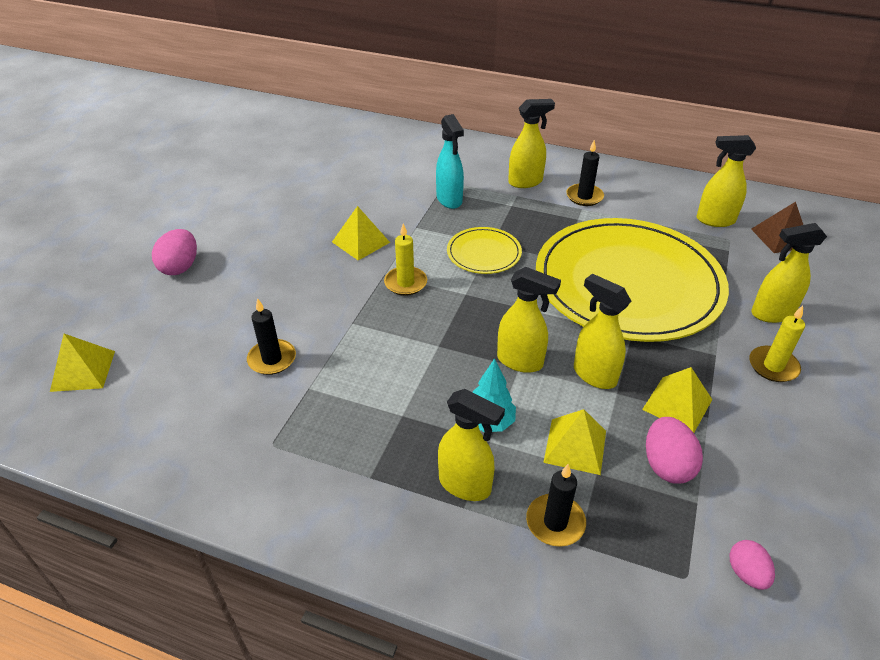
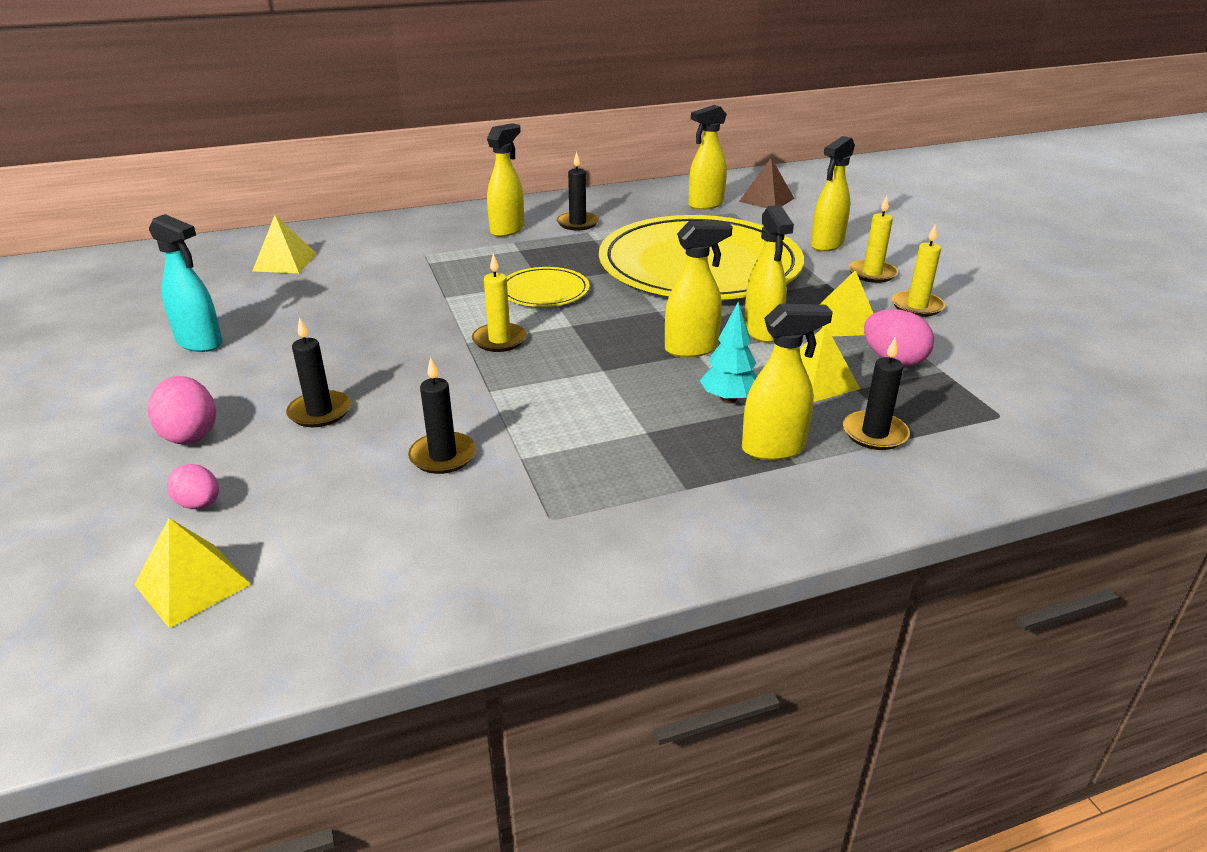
camera: 40 degrees left, 10 degrees down
yellow pyramid [332,206,390,261] -> yellow pyramid moved to [252,215,317,273]
turquoise spray bottle [436,114,464,209] -> turquoise spray bottle moved to [149,214,223,352]
yellow spray bottle [574,274,631,389] -> yellow spray bottle turned 105 degrees counterclockwise [744,205,794,343]
pink egg [730,540,775,590] -> pink egg moved to [167,464,219,509]
none -> black candle [286,317,351,427]
none -> yellow candle [892,223,945,317]

